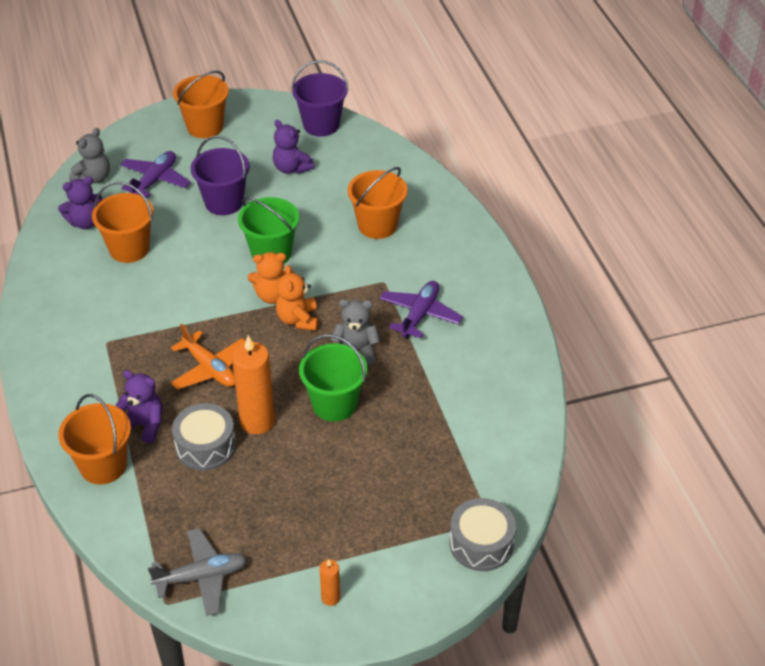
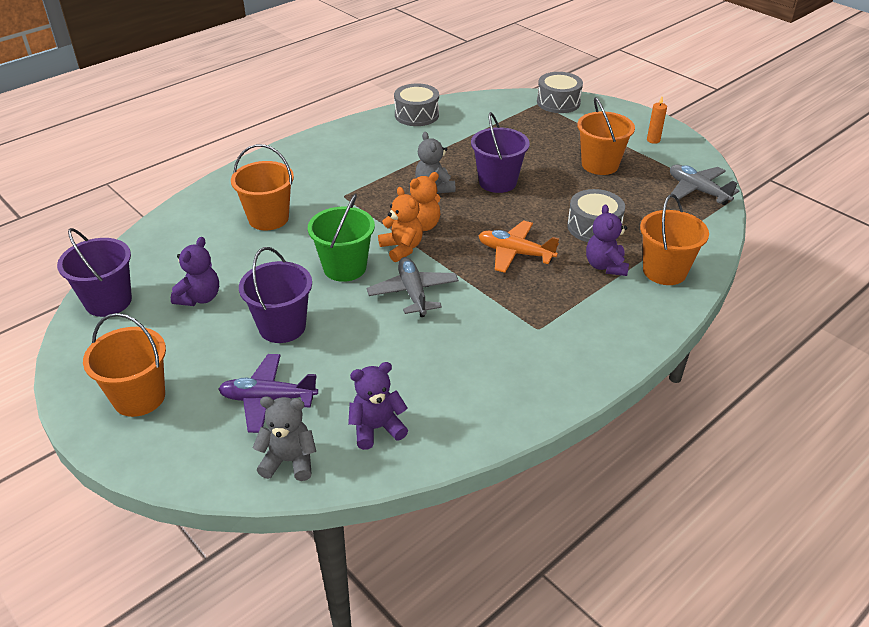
camera: 115 degrees left, 5 degrees down
purple teddy bear [58,176,102,229] -> purple teddy bear turned 60 degrees counterclockwise [348,362,408,450]
orange bucket [92,182,154,263] -> orange bucket moved to [577,97,635,175]
orange plane [171,324,246,390] -> orange plane turned 90 degrees counterclockwise [479,220,559,273]
orange candle [232,335,275,435] -> none
green bucket [299,334,367,422] -> purple bucket [471,112,530,193]
purple plane [379,281,463,339] -> none
none -> grey plane [367,257,459,317]
none -> grey drum [394,83,439,126]

